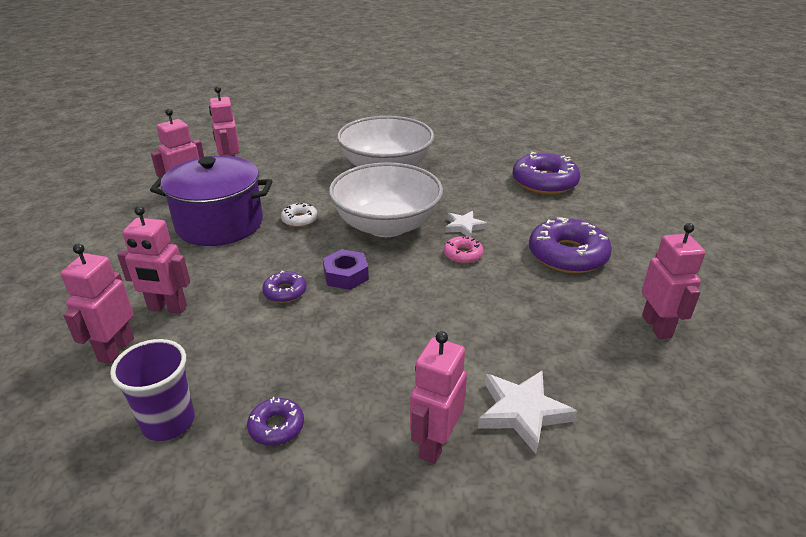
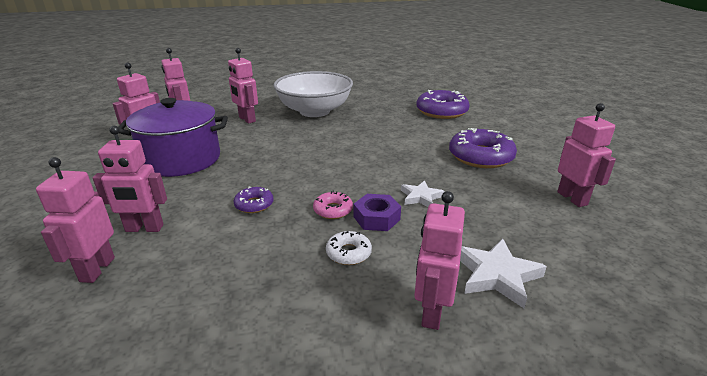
camera: 10 degrees left, 5 degrees down
purple cup [110,339,195,441] -> none
purple donut [247,397,304,446] -> none
white donut [281,203,318,227] -> white donut moved to [326,231,372,265]
purple nut [323,249,369,290] -> purple nut moved to [354,194,401,231]
white bowl [329,162,443,237] -> none
pink donut [444,235,484,264] -> pink donut moved to [313,191,353,219]
white star [445,211,487,237] -> white star moved to [401,180,444,207]
none -> pink robot [228,48,258,124]

